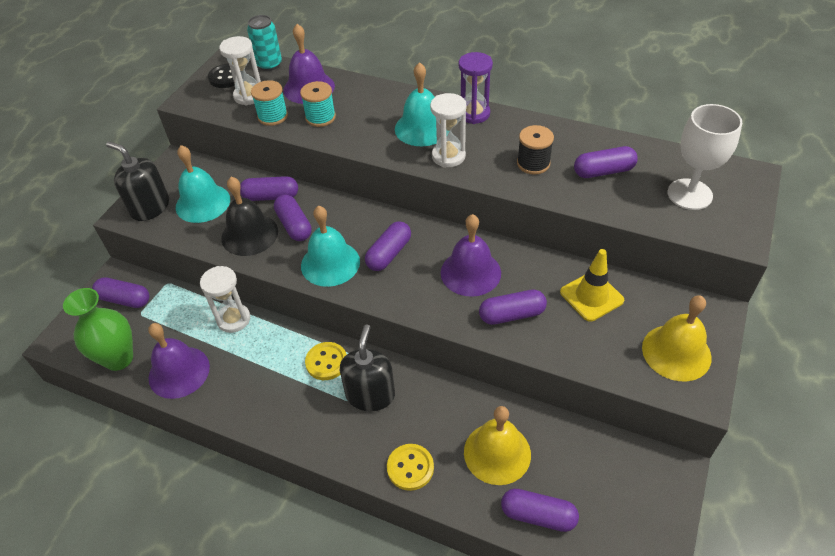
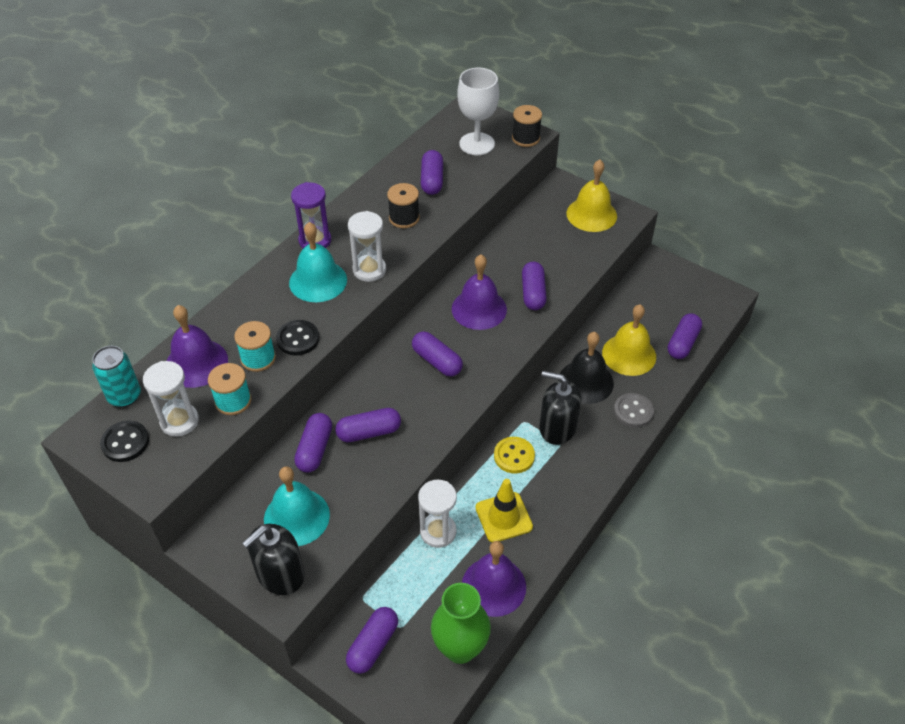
camera: 80 degrees left, 0 degrees up
black bell [221,177,278,256] -> black bell moved to [558,332,614,404]
turquoise bell [301,205,360,287] -> none
yellow button [387,444,434,491] -> grey button [614,393,654,428]
yellow traffic cone [560,249,624,322] -> yellow traffic cone moved to [475,479,533,542]
none -> black button [276,320,319,356]
none -> black spool [512,105,542,147]

